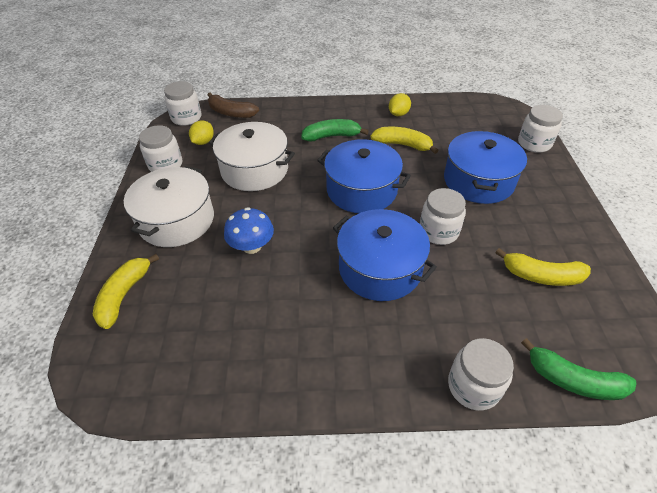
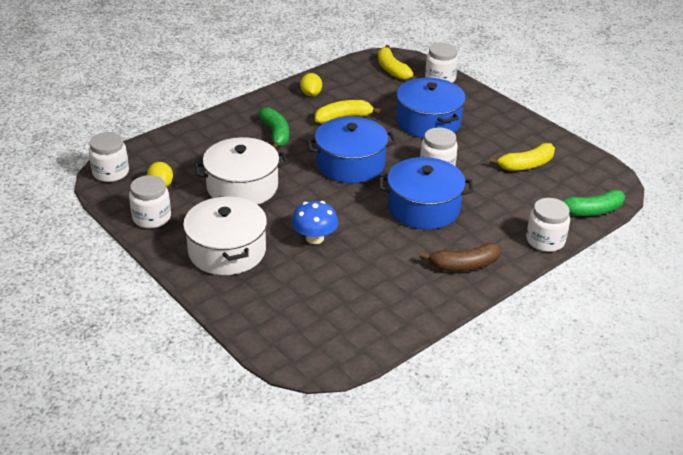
camera: 40 degrees left, 10 degrees down
yellow banana [92,254,159,329] -> yellow banana moved to [378,45,413,80]
brown banana [208,93,259,118] -> brown banana moved to [420,243,501,271]
green banana [301,119,368,142] -> green banana turned 120 degrees clockwise [258,107,289,149]

